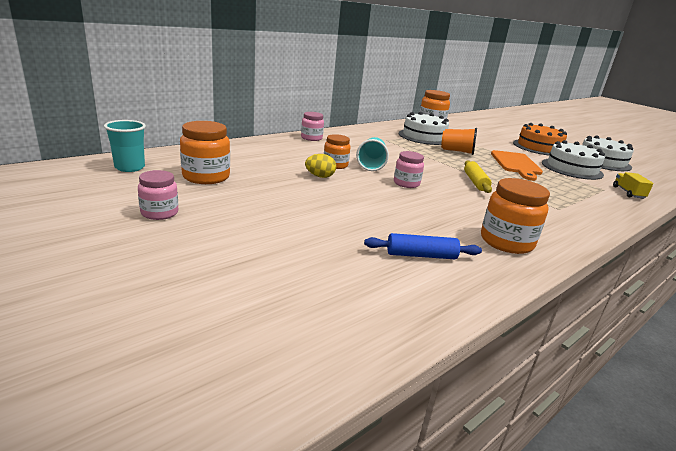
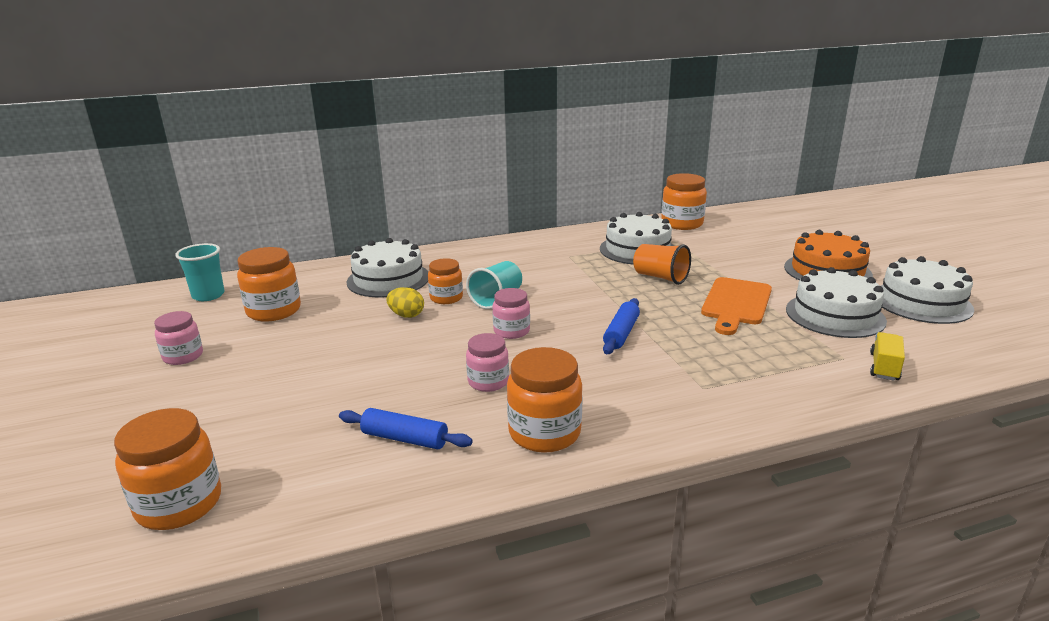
camera: 25 degrees right, 0 degrees up
pink jar [301,112,324,141] -> pink jar moved to [466,333,509,392]
yellow rolling pin [464,160,492,193] -> blue rolling pin [603,298,640,354]
none -> orange jar [114,408,221,530]
none -> white cake [346,238,428,298]

